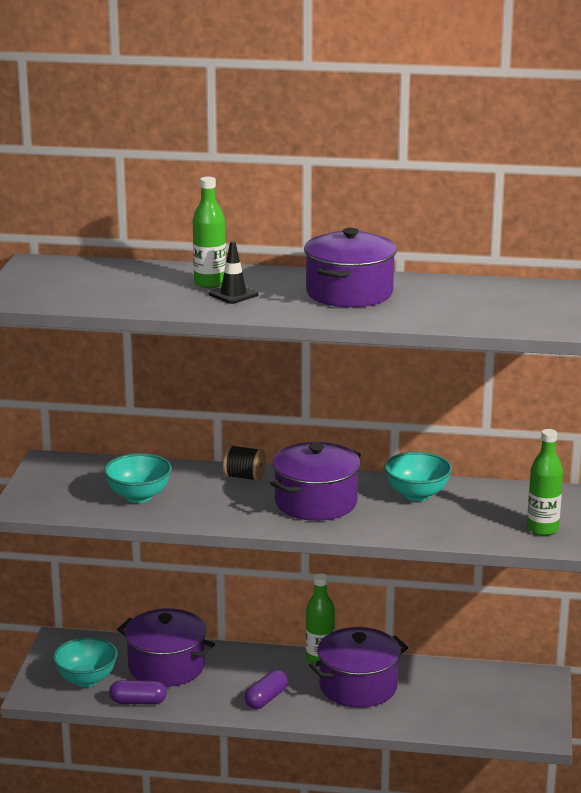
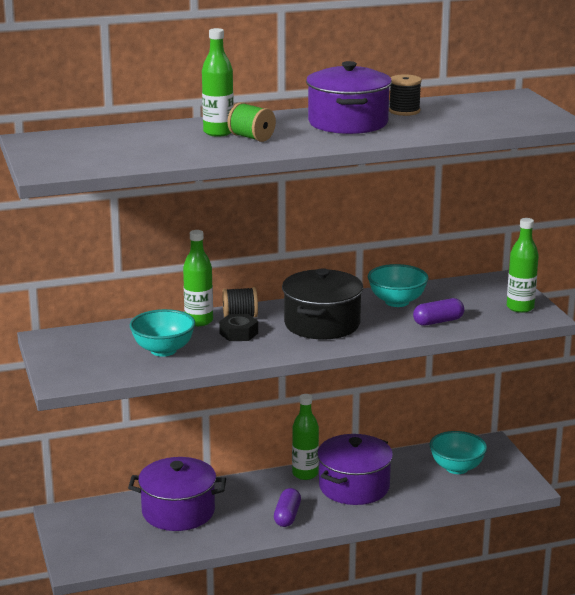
camera: 25 degrees left, 0 degrees up
turquoise bowl [53,637,118,687] -> turquoise bowl moved to [430,431,487,474]
purple capsule [109,680,167,705] -> purple capsule moved to [413,298,464,326]
black traffic cone [209,241,259,304] -> green spool [228,102,276,142]
purple pot [270,442,361,521] -> black pot [282,268,363,339]
none -> green bottle [183,230,213,326]
none -> black nut [219,314,258,341]
none -> black spool [389,74,422,116]

